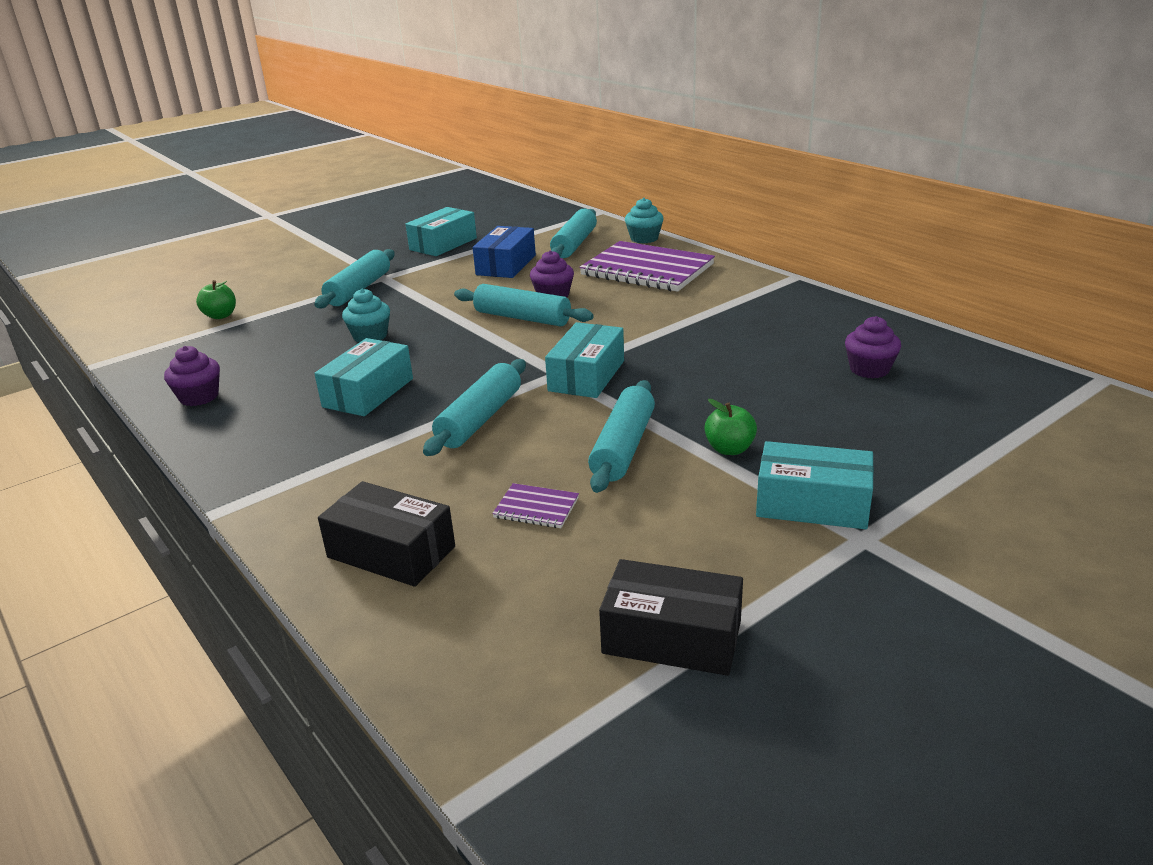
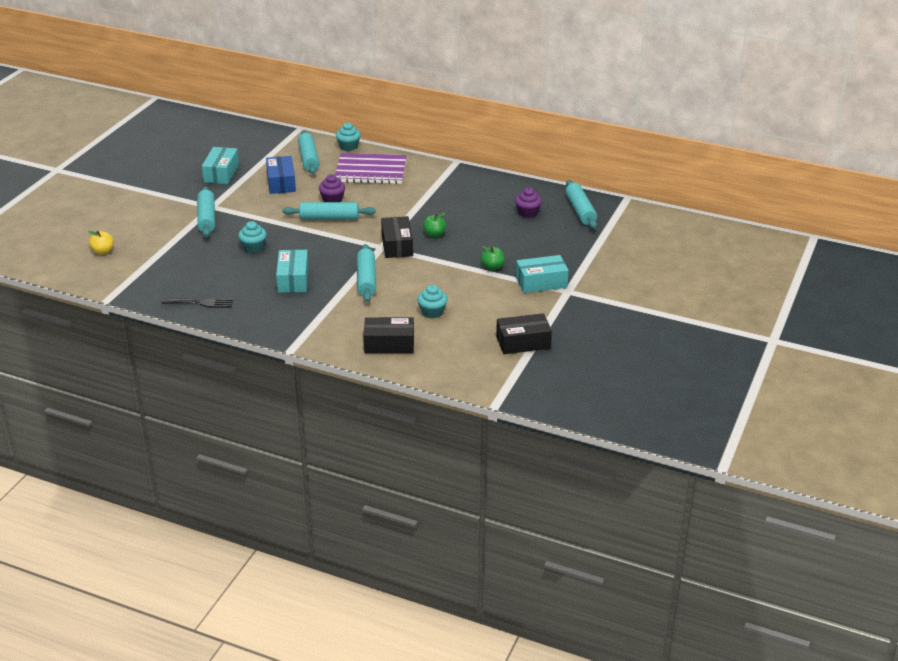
camera: 30 degrees left, 5 degrees up
purple cupcake [164,346,220,406] -> black fork [161,298,233,307]
green apple [196,280,236,319] -> green apple moved to [423,213,446,237]
purple notebook [492,483,579,528] -> turquoise cupcake [417,285,448,318]
turquoise box [545,322,624,398] -> black box [381,216,413,258]
turquoise rolling pin [588,380,655,493] -> turquoise rolling pin moved to [565,180,597,229]
none -> yellow apple [88,231,113,254]

